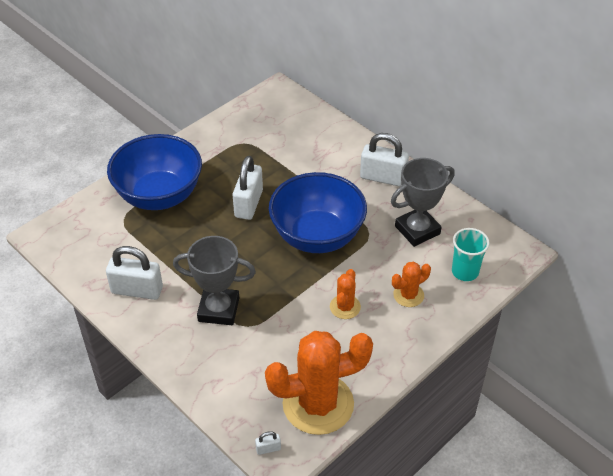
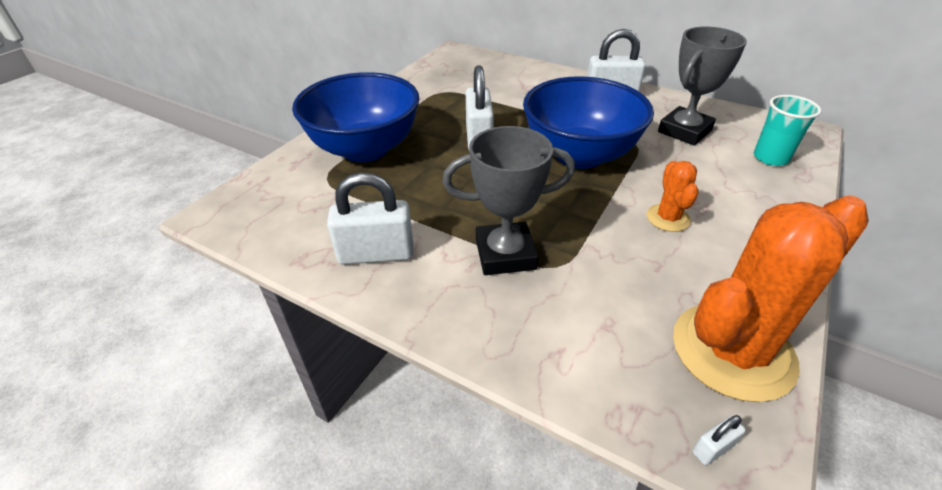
camera: 15 degrees left, 5 degrees down
orange cactus [392,262,431,307] -> none

